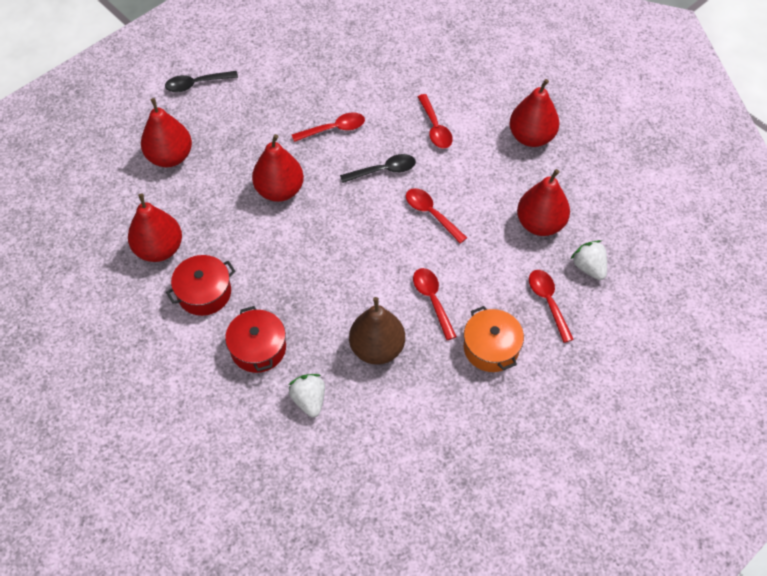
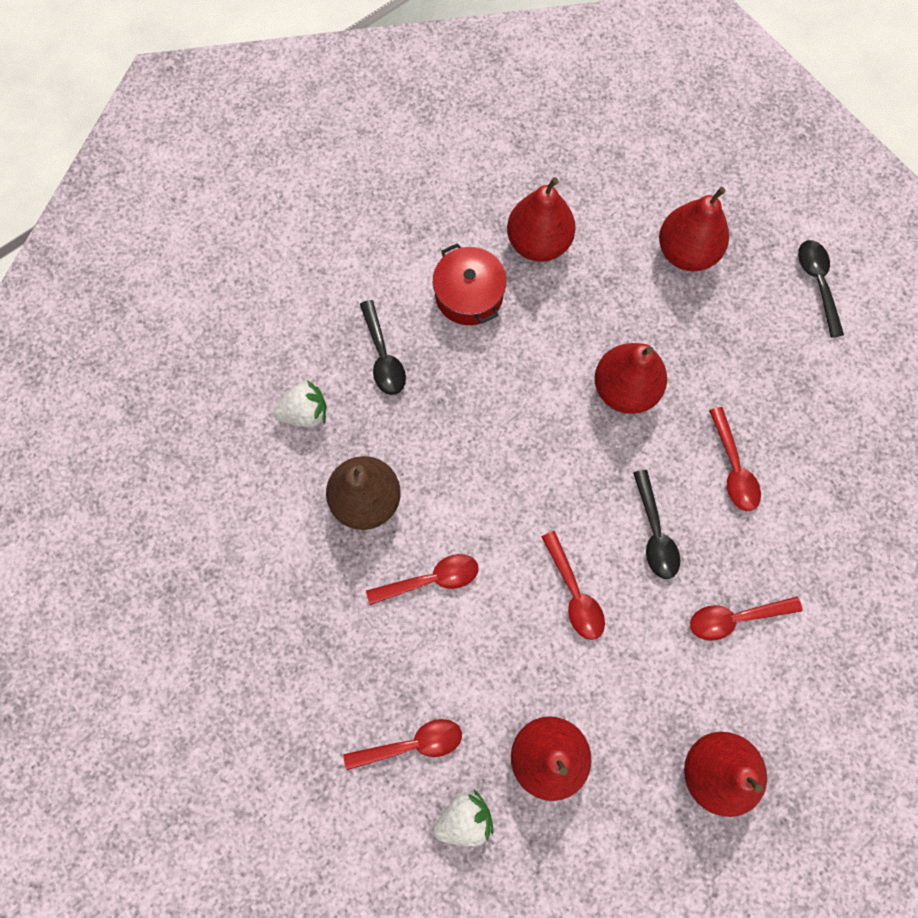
camera: 95 degrees right, 15 degrees up
red pot [225,306,286,373] -> black spoon [360,300,406,395]
red spoon [406,188,467,244] -> red spoon turned 105 degrees clockwise [541,531,605,640]
orange pot [464,306,524,372] -> none

